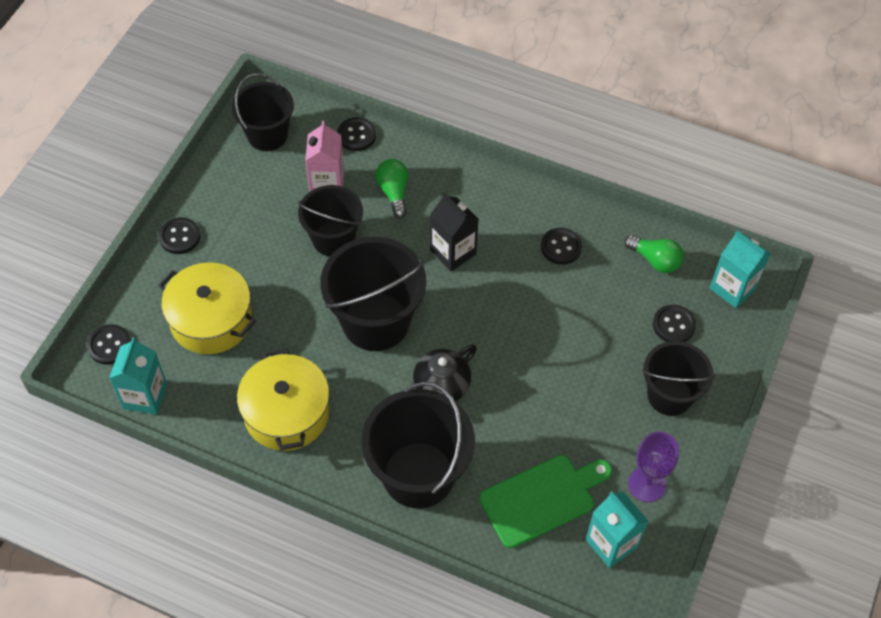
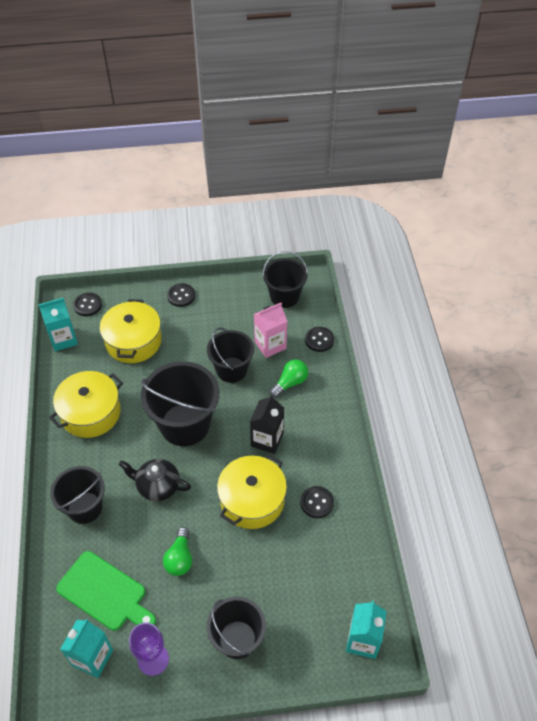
camera: 60 degrees right, 5 degrees down
black bucket [361,381,475,509] -> black bucket [50,466,105,524], size x0.65
green light bulb [624,235,684,273] -> green light bulb moved to [163,527,192,576]
black button [653,304,696,342] -> none
none -> yellow pot [217,454,287,529]

